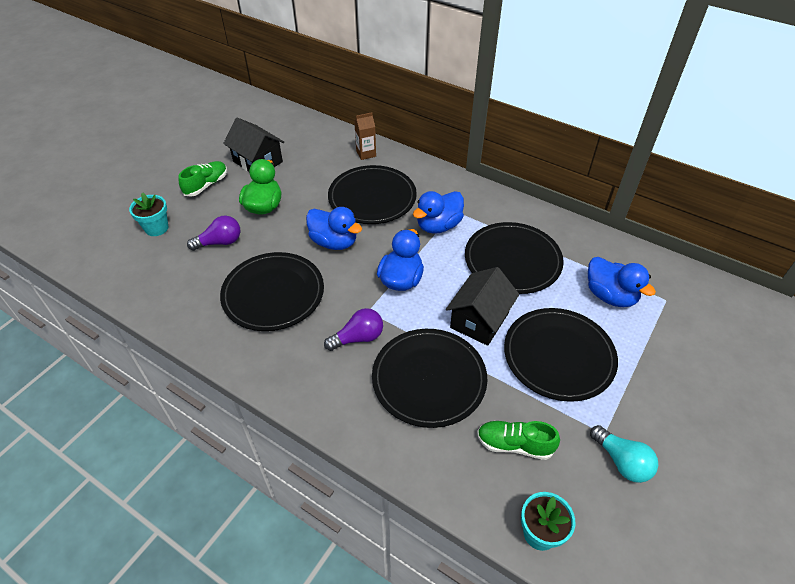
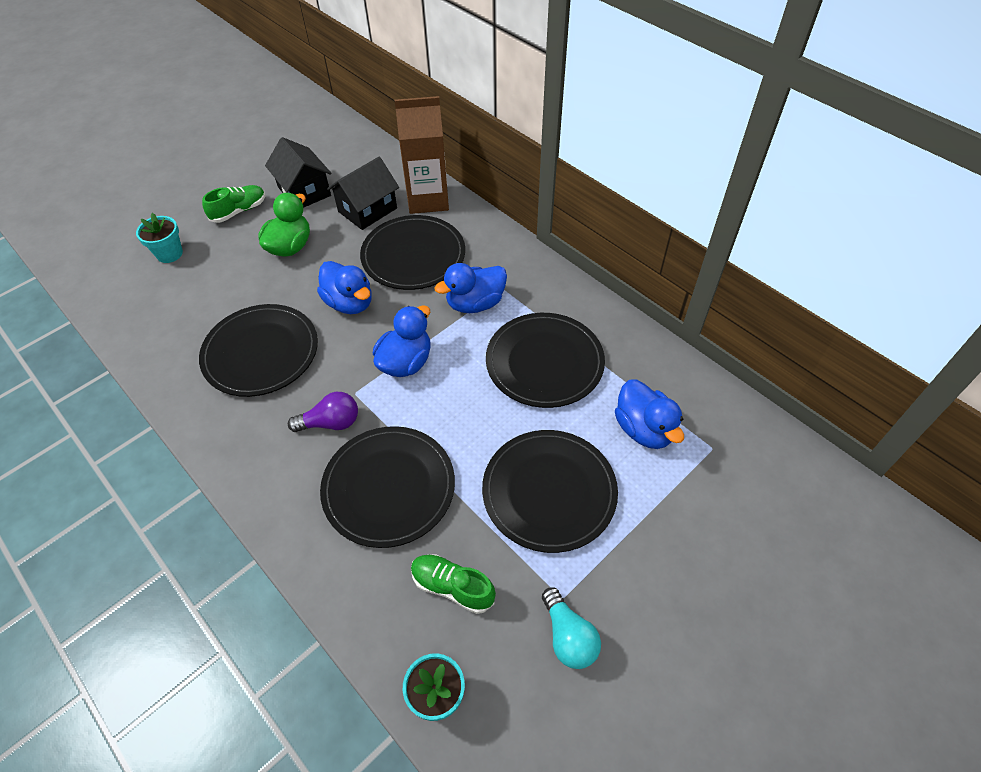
camera: 15 degrees right, 5 degrees up
purple light bulb [187,216,240,251] -> none
brown carton [354,112,376,160] -> brown carton [395,96,449,214], size x2.04
black house [446,267,519,346] -> black house moved to [327,157,399,230]

